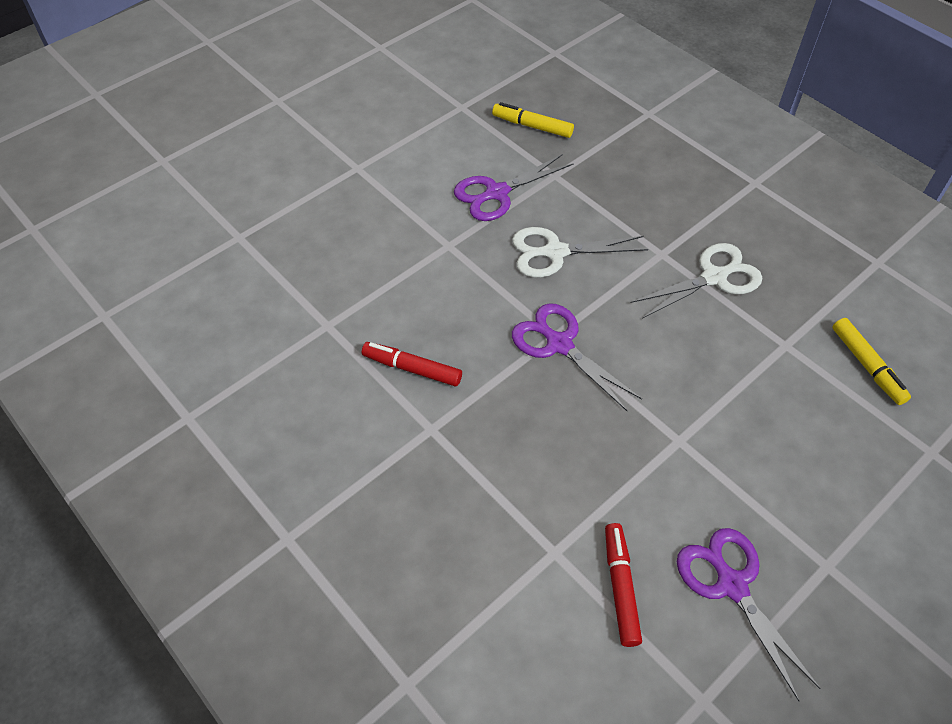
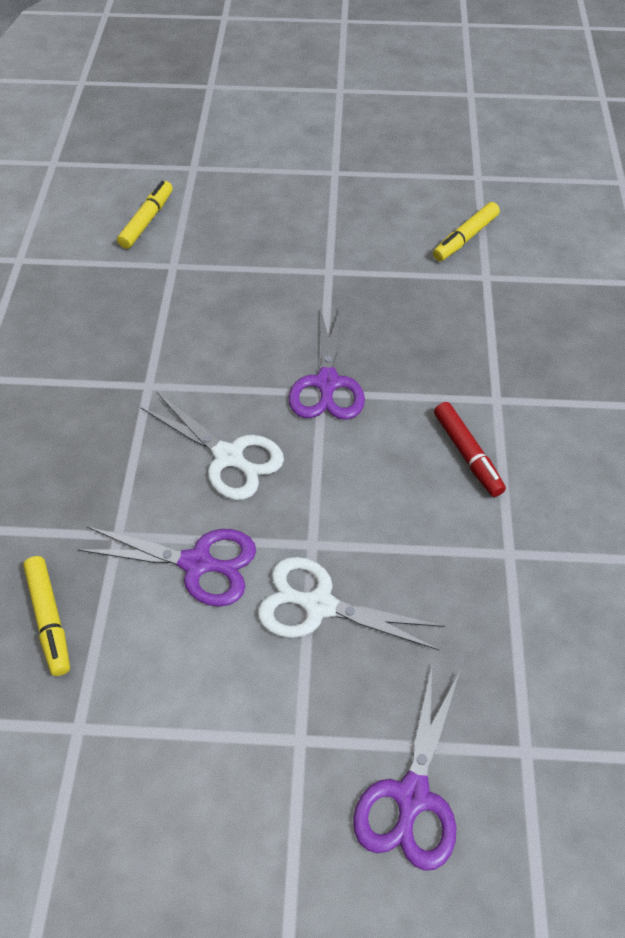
camera: 135 degrees left, 0 degrees up
red marker [605,523,642,647] -> yellow marker [433,202,500,261]
white scissors [631,243,762,319] -> white scissors moved to [258,557,445,650]
purple scissors [677,528,821,701] -> purple scissors moved to [353,666,460,871]

